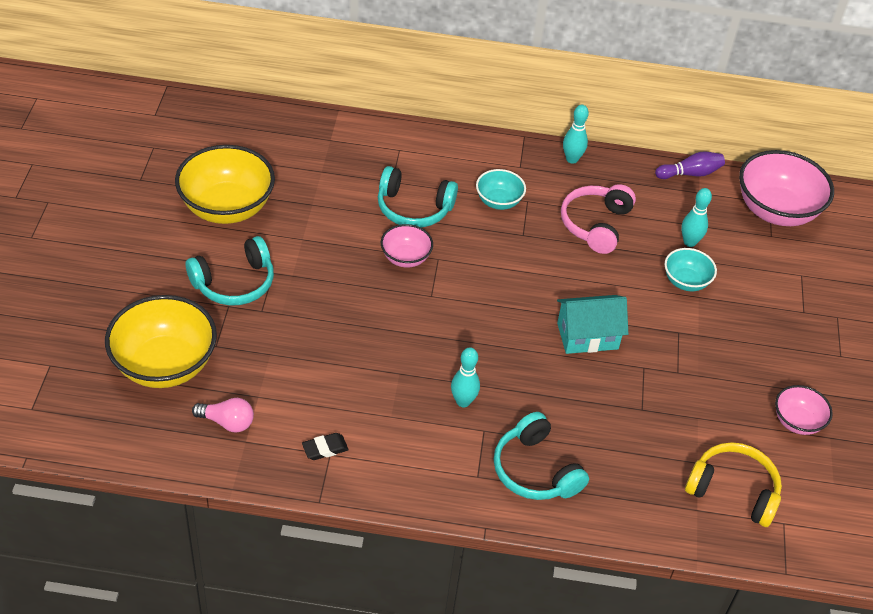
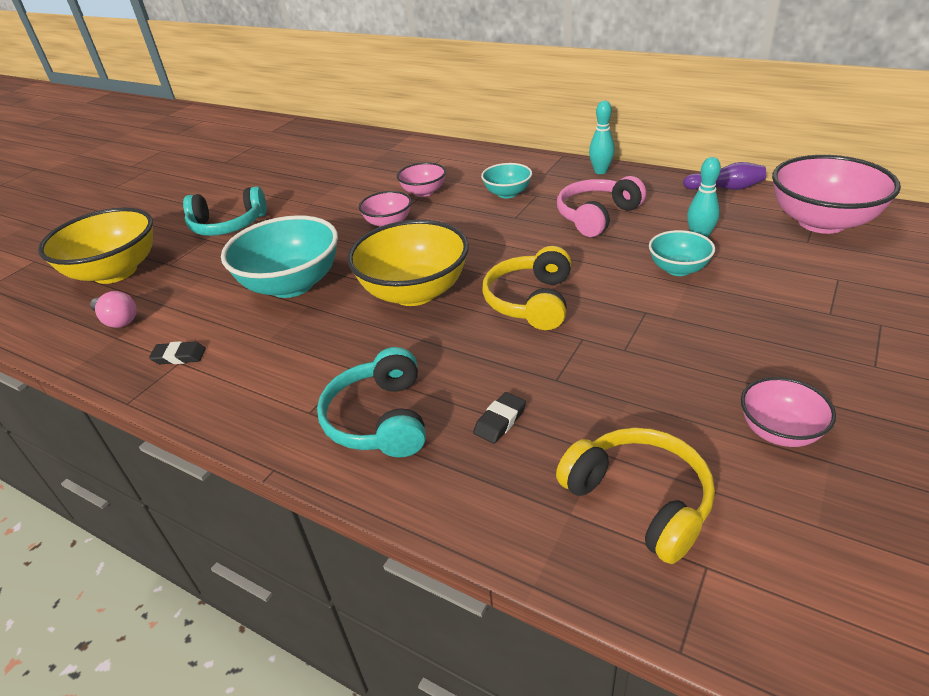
camera: 30 degrees right, 10 degrees down
yellow bowl [175,145,275,224] -> yellow bowl moved to [347,220,469,306]
turquoise headphones [378,166,458,228] -> pink bowl [397,162,446,197]
turquoise bowling pin [451,347,480,407] -> none
turquoise house [557,295,628,354] -> yellow headphones [482,246,571,330]
none -> turquoise bowl [221,215,338,298]
none -> black eraser [473,392,526,444]

